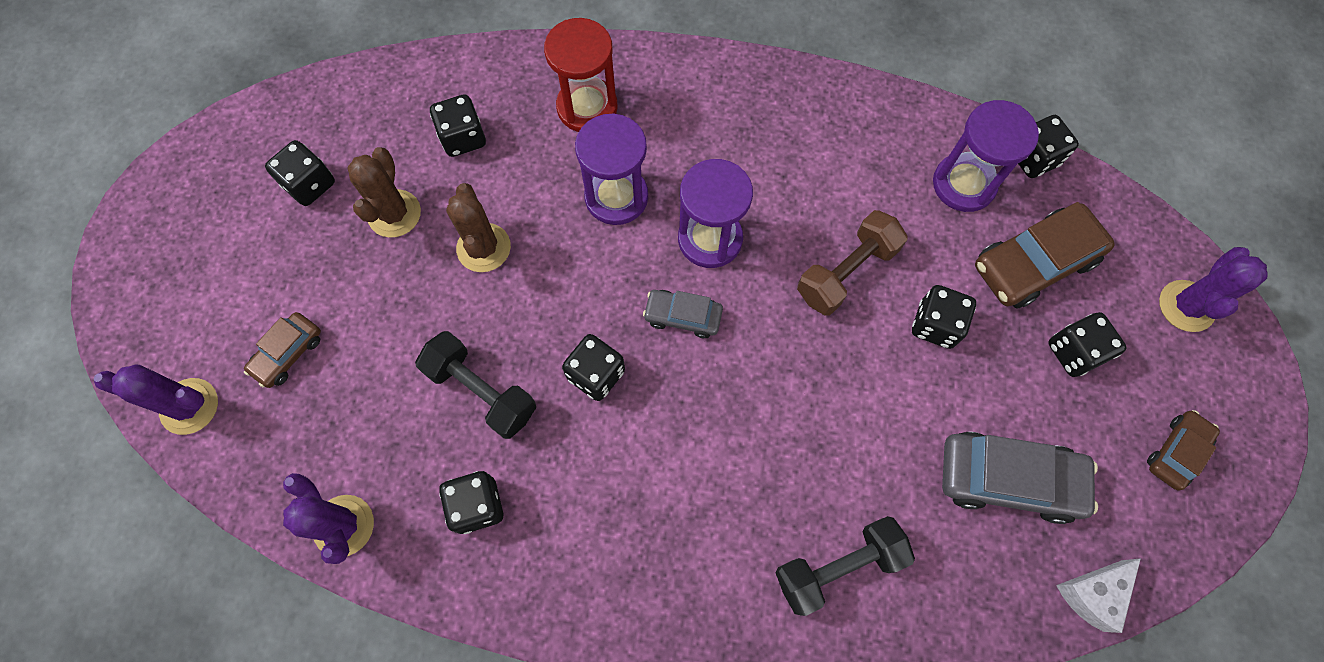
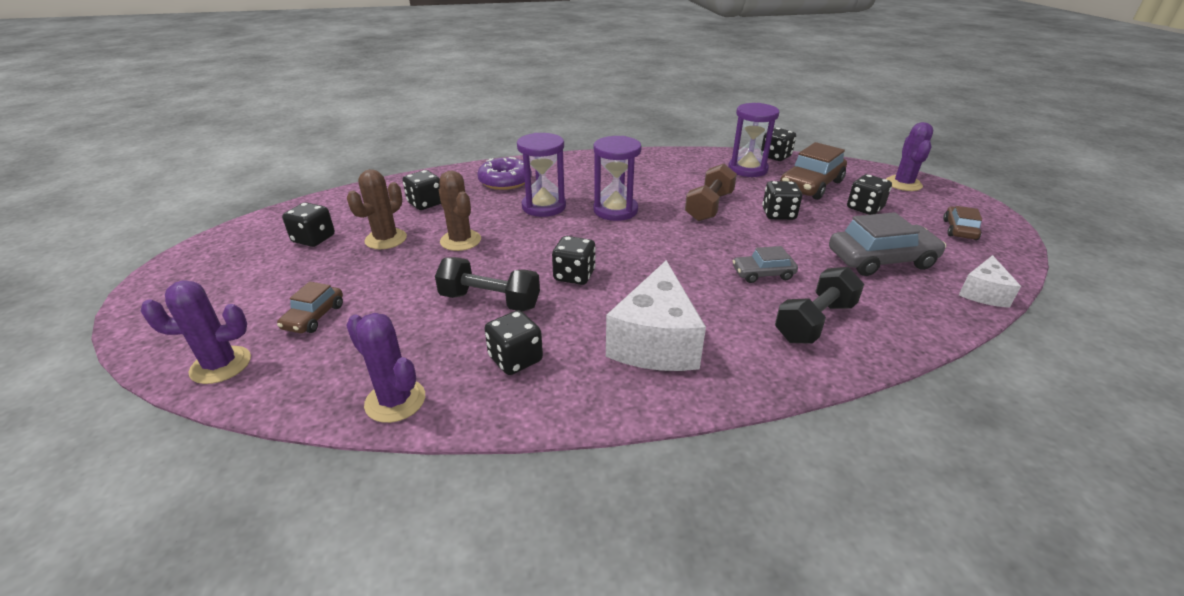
camera: 20 degrees left, 35 degrees down
brown cactus [348,147,421,238] -> brown cactus turned 45 degrees clockwise [347,169,407,249]
red hourglass [544,18,618,132] -> purple donut [477,157,532,190]
grey car [643,290,723,338] -> grey car moved to [733,246,798,283]
none -> white cheese [606,260,706,371]

